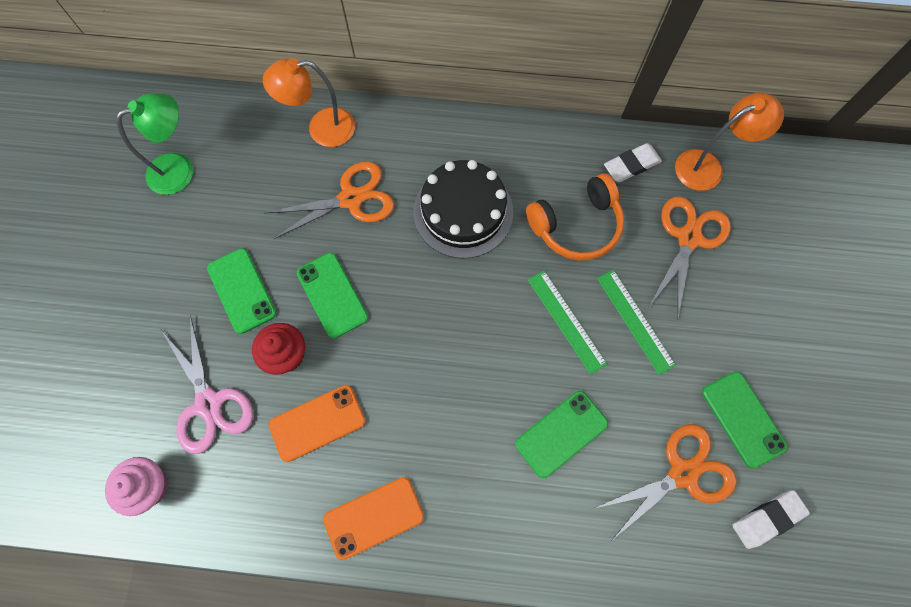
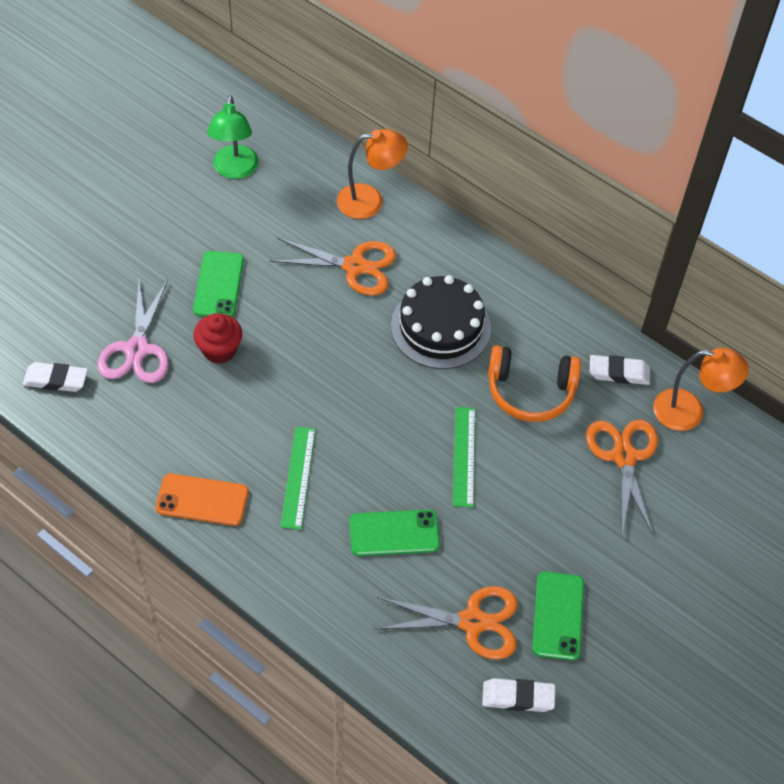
camera: 30 degrees right, 15 degrees down
pink cupcake [105,457,169,516] -> white eraser [23,362,88,392]
green lamp [116,93,193,195] -> green lamp turned 90 degrees clockwise [207,95,258,179]
orange lamp [263,58,355,147] -> orange lamp turned 150 degrees clockwise [337,129,408,219]
orange phone [269,385,366,462] -> none
green phone [297,253,368,339] -> none
green ruler [597,270,676,375] -> green ruler moved to [280,427,315,530]
orange scissors [649,197,731,320] -> orange scissors turned 60 degrees counterclockwise [586,420,658,537]

